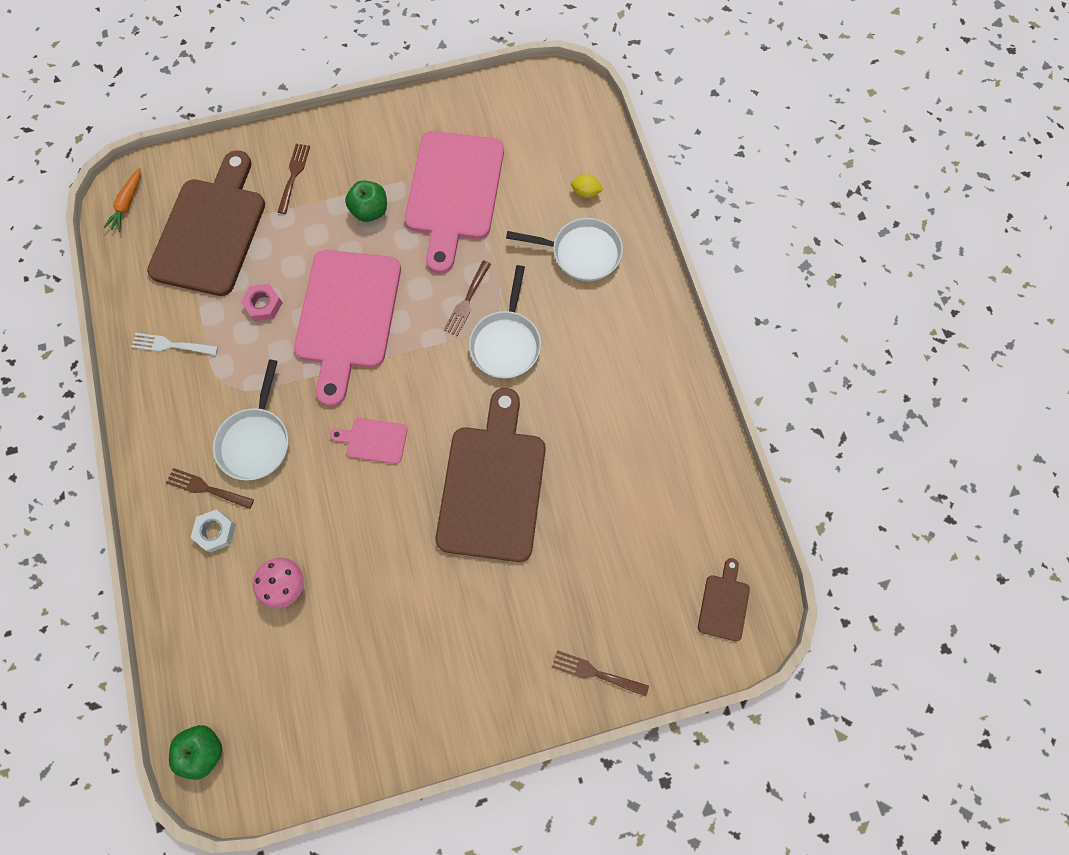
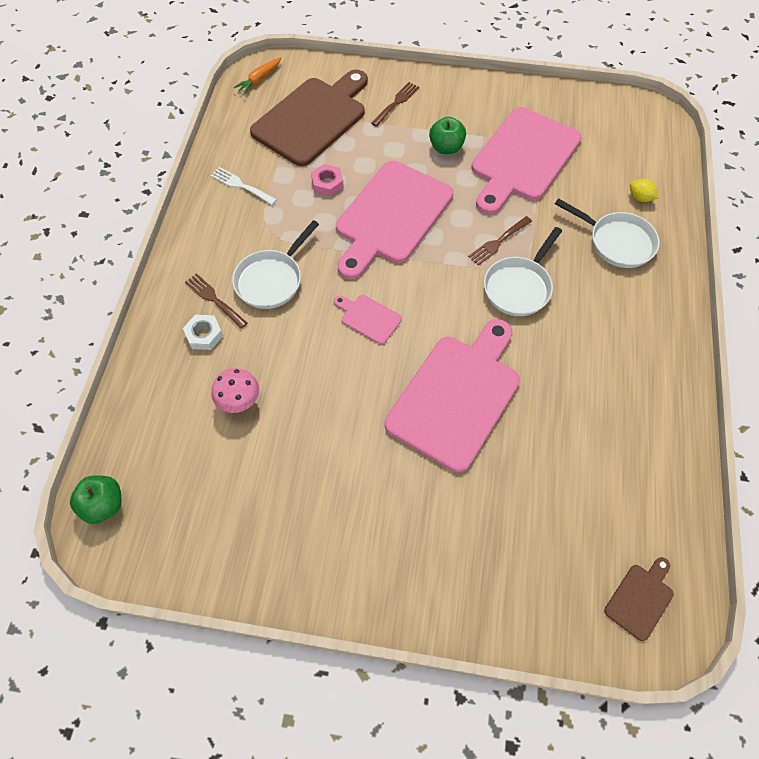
camera: 25 degrees right, 10 degrees down
brown cutting board [436,388,546,562] -> pink cutting board [385,319,520,472]
brown fork [552,650,649,697] -> none

